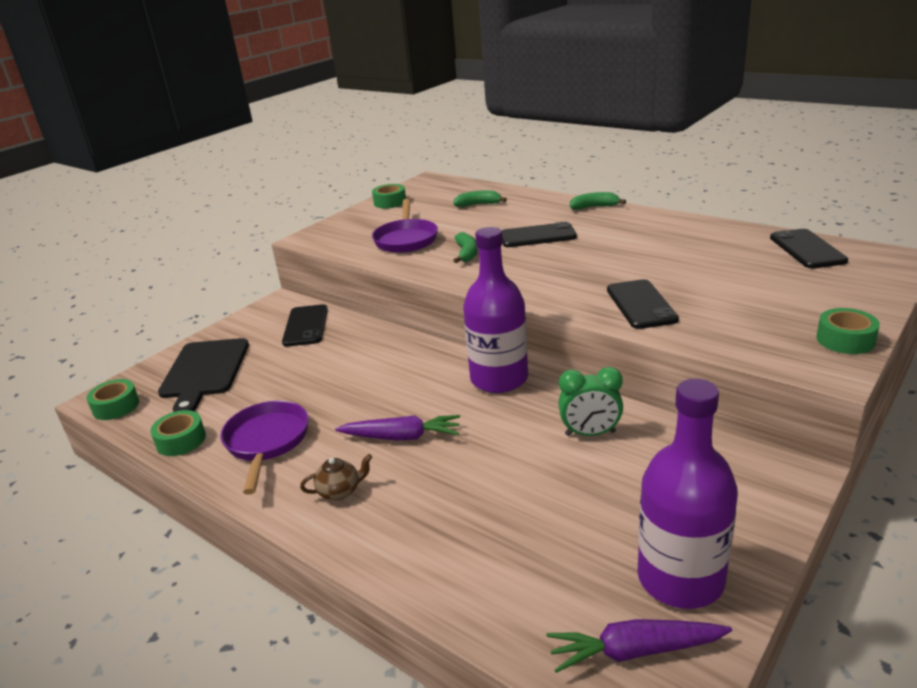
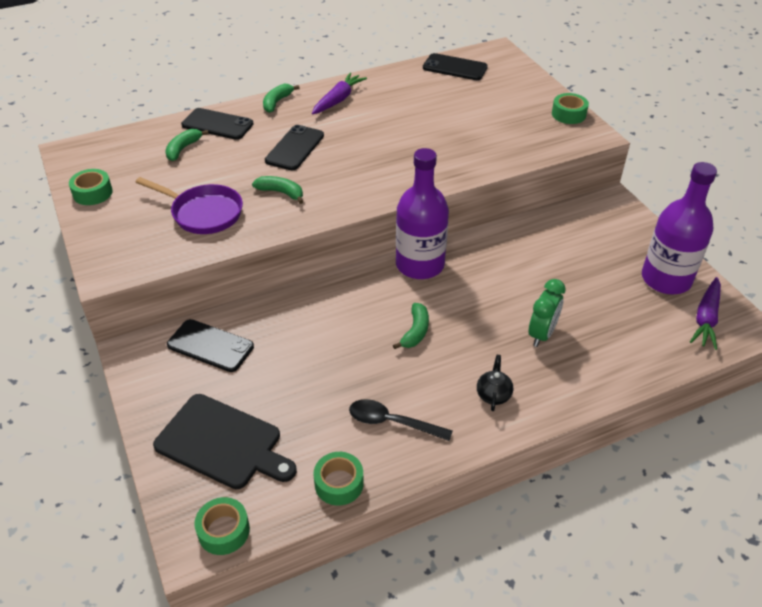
camera: 65 degrees left, 15 degrees up
purple pan [220,401,308,495] -> black spoon [349,399,452,441]
brown teapot [300,454,372,501] -> black teapot [477,355,513,411]
purple carrot [335,415,460,441] -> purple carrot moved to [312,72,367,114]
green clock [558,367,623,436] -> green clock moved to [529,279,566,347]
black phone [607,279,679,329] -> black phone moved to [181,108,253,140]
none -> green banana [393,303,429,349]

